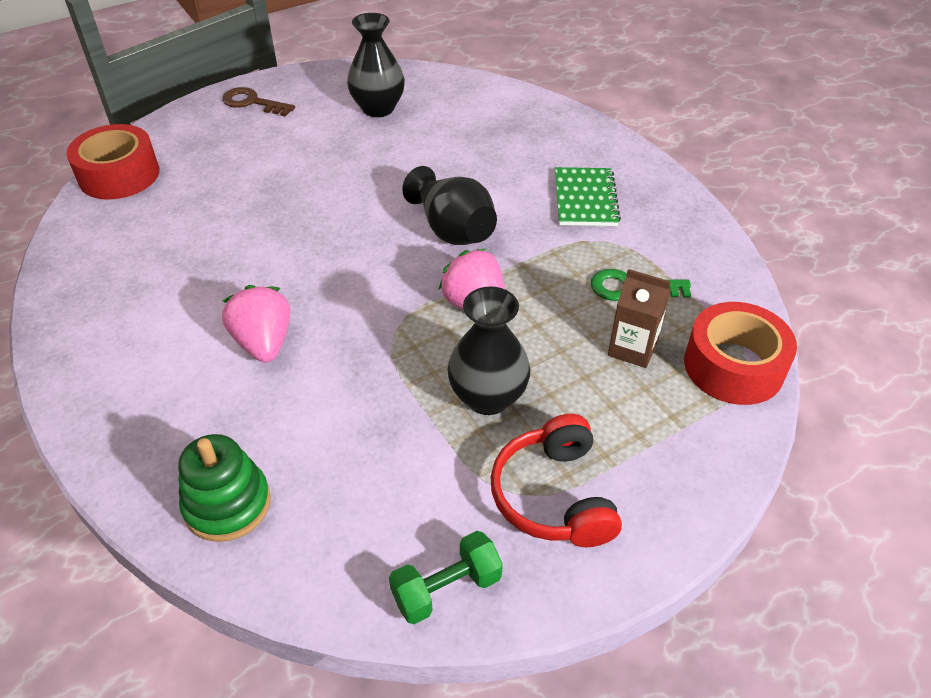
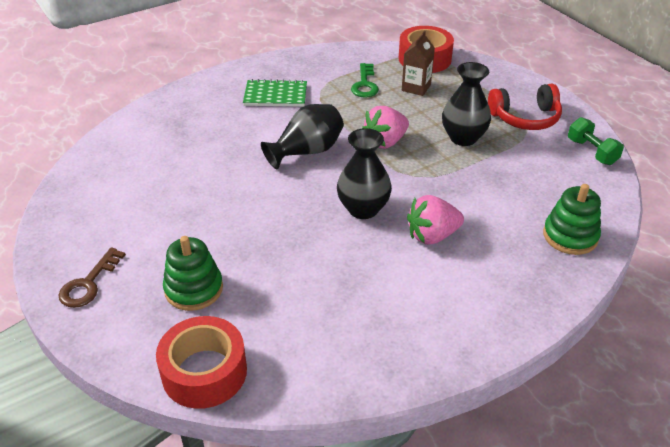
camera: 90 degrees left, 5 degrees down
black vase [347,13,405,117] -> black vase moved to [337,128,392,219]
none -> green stacking toy [163,236,223,311]

